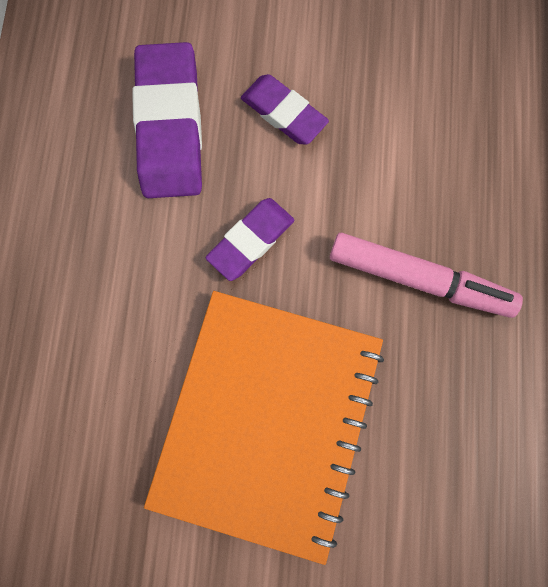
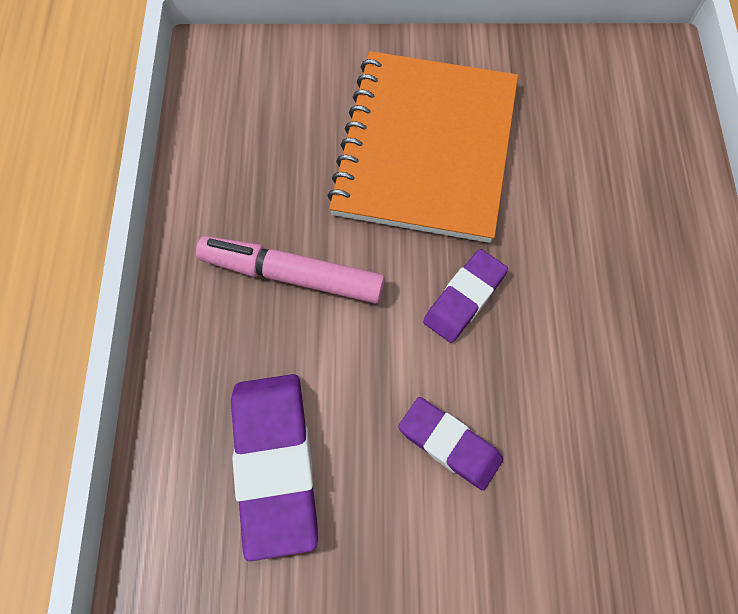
camera: 175 degrees right, 10 degrees down
purple eraser [132,42,202,198] -> purple eraser moved to [231,374,318,561]

